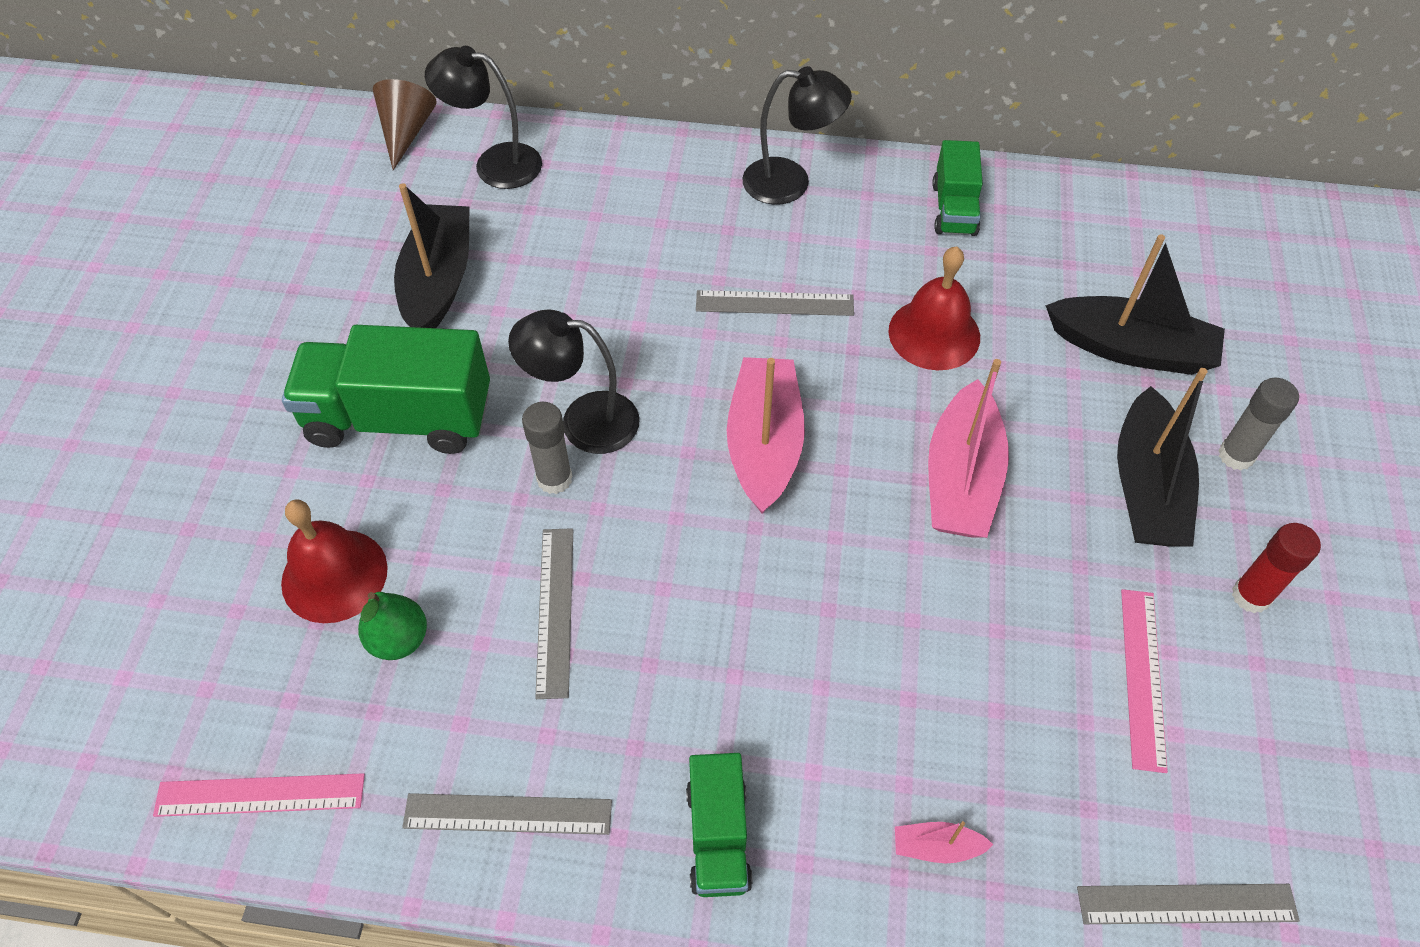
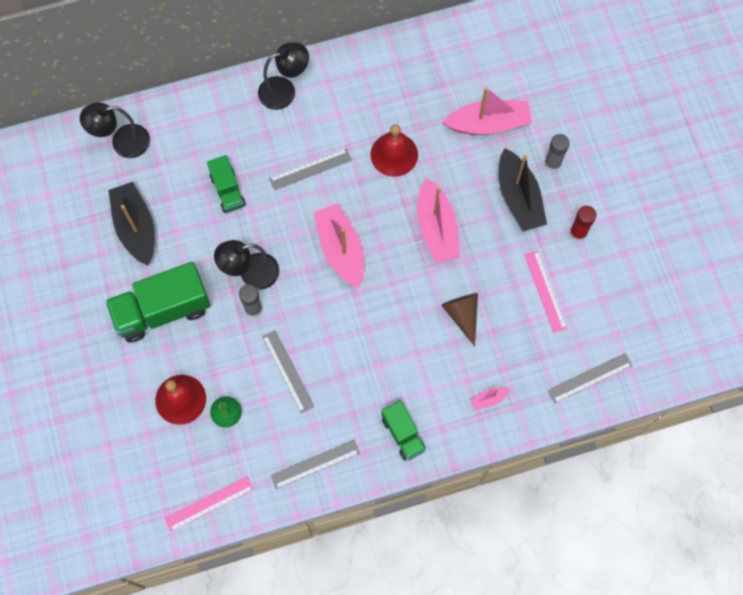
camera: 25 degrees left, 15 degrees up
brown cone [373,79,437,170] -> brown cone moved to [441,293,478,346]
green truck [932,140,983,236] -> green truck moved to [207,155,246,213]
black boat [1045,234,1225,375] -> pink boat [442,87,532,135]

